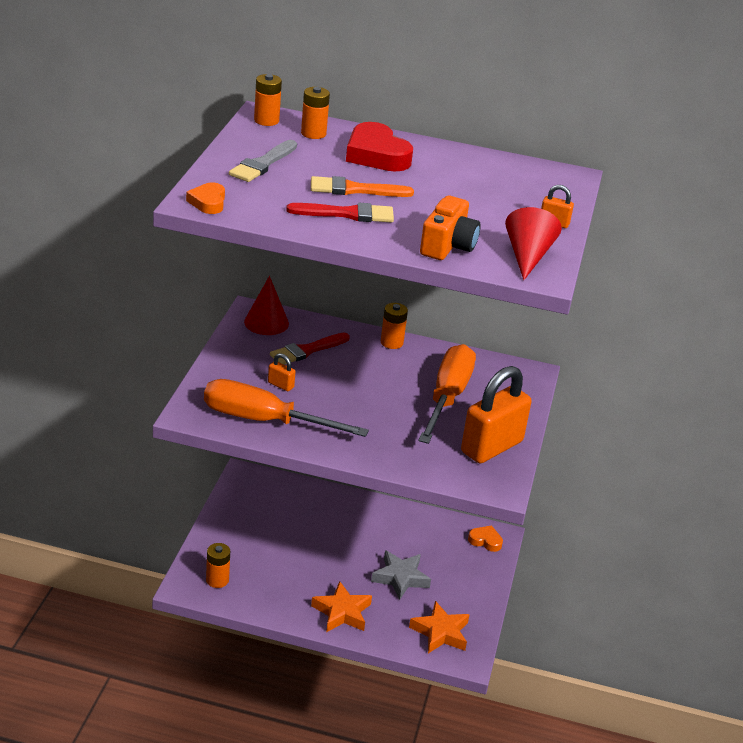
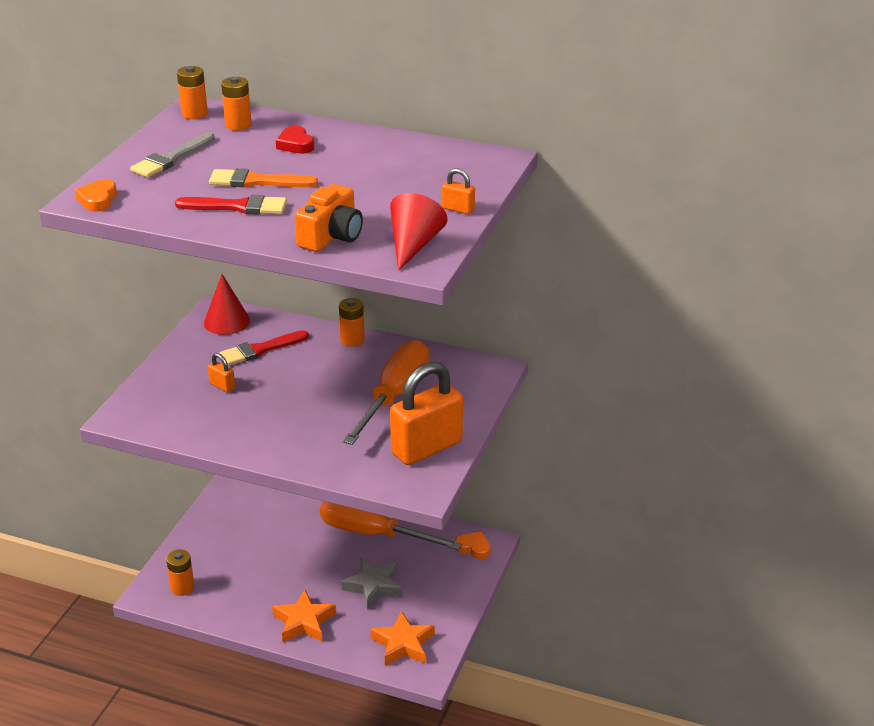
camera: 10 degrees right, 0 degrees up
orange screwdriver [204,379,369,437] -> orange screwdriver moved to [320,501,462,550]
red heart [346,122,413,171] -> red heart [276,126,315,154], size x0.55

